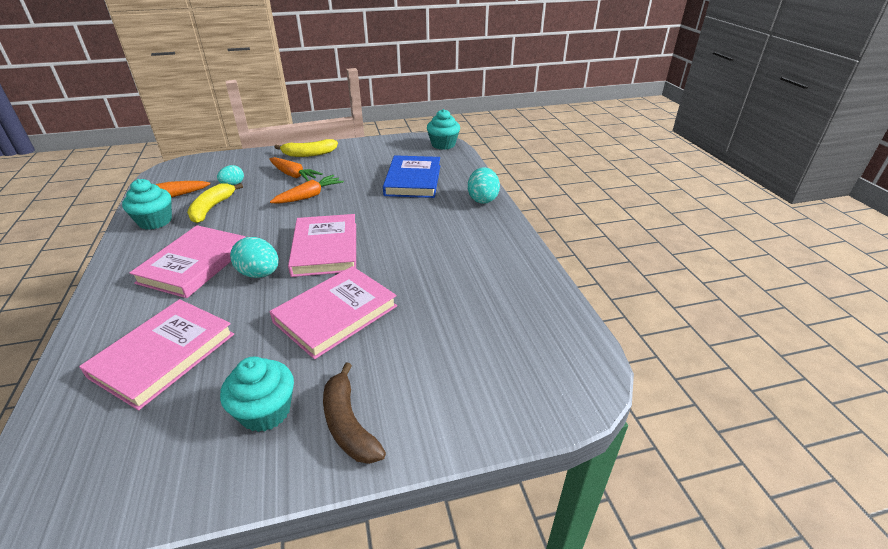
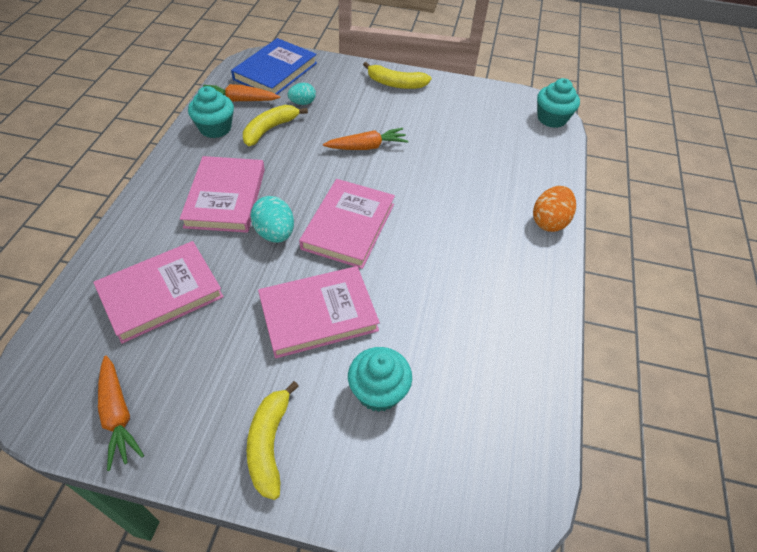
camera: 25 degrees right, 15 degrees up
pink book [130,225,245,298] -> pink book turned 45 degrees counterclockwise [180,156,265,233]
turquoise cupcake [220,357,294,432] -> turquoise cupcake moved to [348,347,412,412]
orange carrot [269,157,323,181] -> orange carrot moved to [98,356,144,471]
brown banana [323,363,386,464] -> yellow banana [247,381,299,500]
blue book [383,155,440,198] -> blue book moved to [231,38,317,94]
turquoise egg [468,167,500,204] -> orange egg [533,186,576,232]

